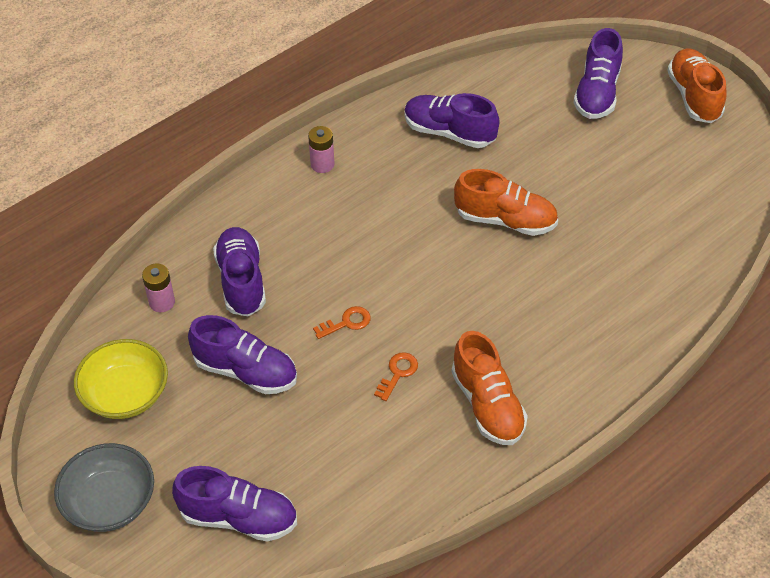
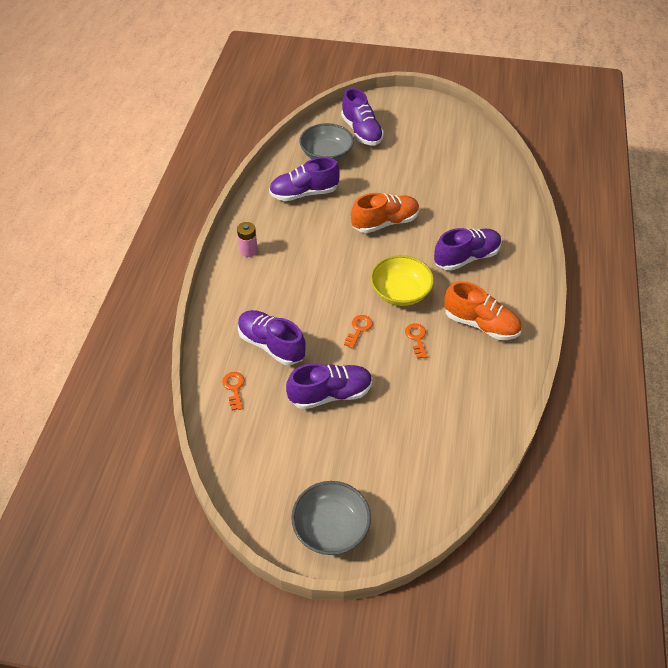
camera: 40 degrees left, 0 degrees up
yellow bowl [74,339,168,419] -> yellow bowl moved to [370,255,434,306]
pink battery [142,263,175,312] -> orange key [222,372,244,411]
purple shoe [172,466,297,542] -> purple shoe moved to [434,228,502,271]
orange shoe [667,48,726,123] -> none
none -> grey bowl [299,123,354,161]

